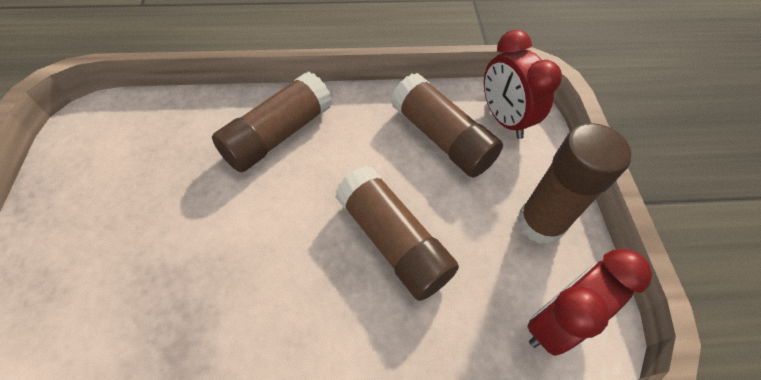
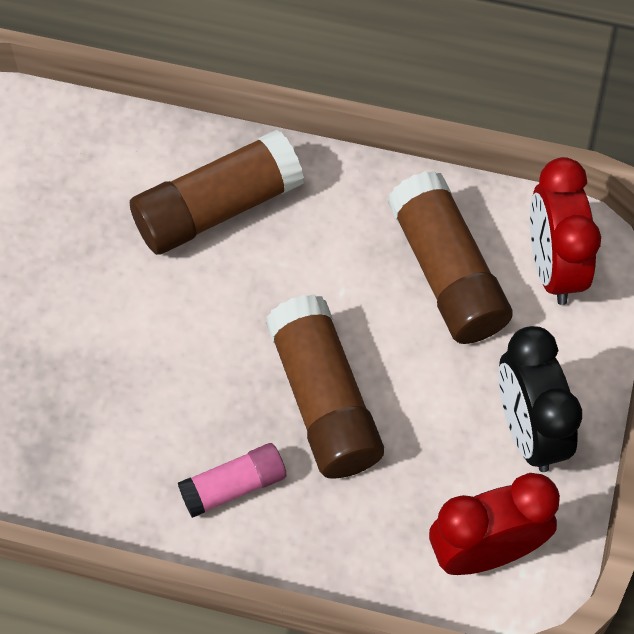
camera: 20 degrees right, 5 degrees up
brown glue stick [517,123,632,245] -> black clock [498,326,582,472]
none -> pink glue stick [178,443,286,518]

